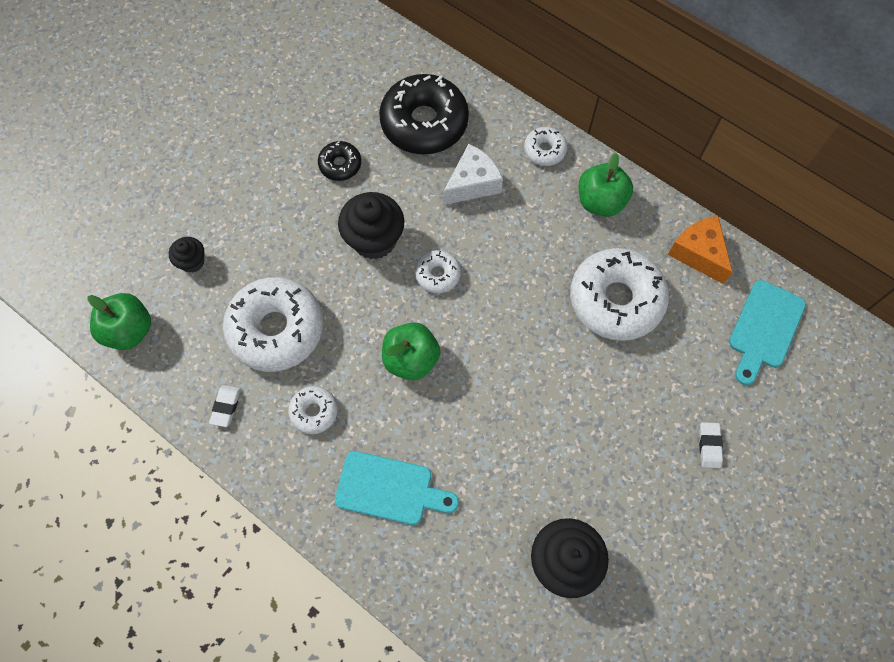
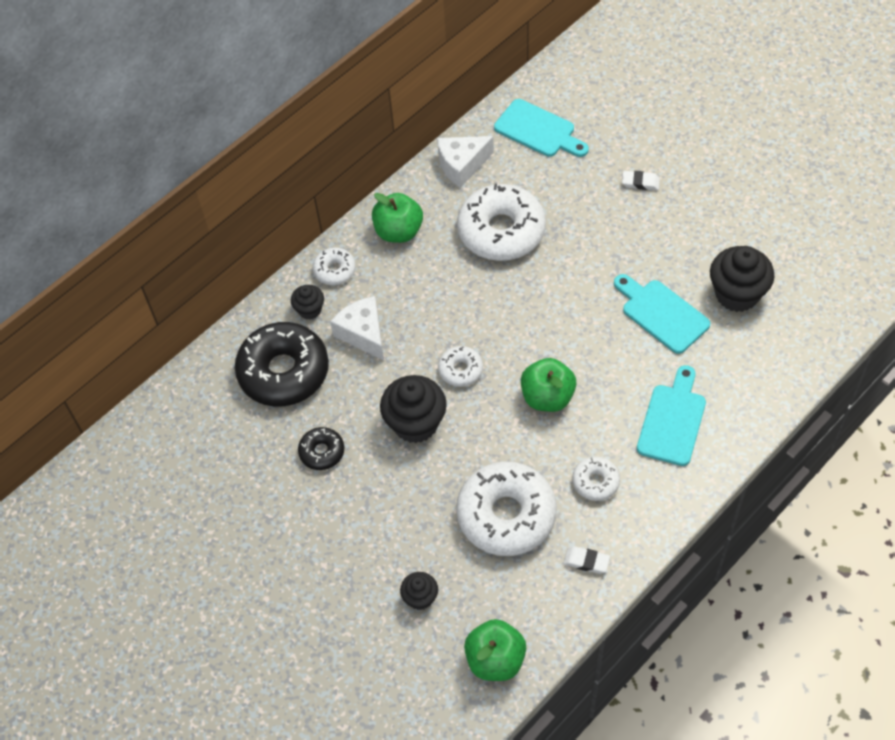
camera: 80 degrees left, 10 degrees down
orange cheese [668,216,733,284] -> white cheese [437,136,494,188]
none -> black cupcake [291,285,324,320]
none -> turquoise cutting board [614,274,710,354]

